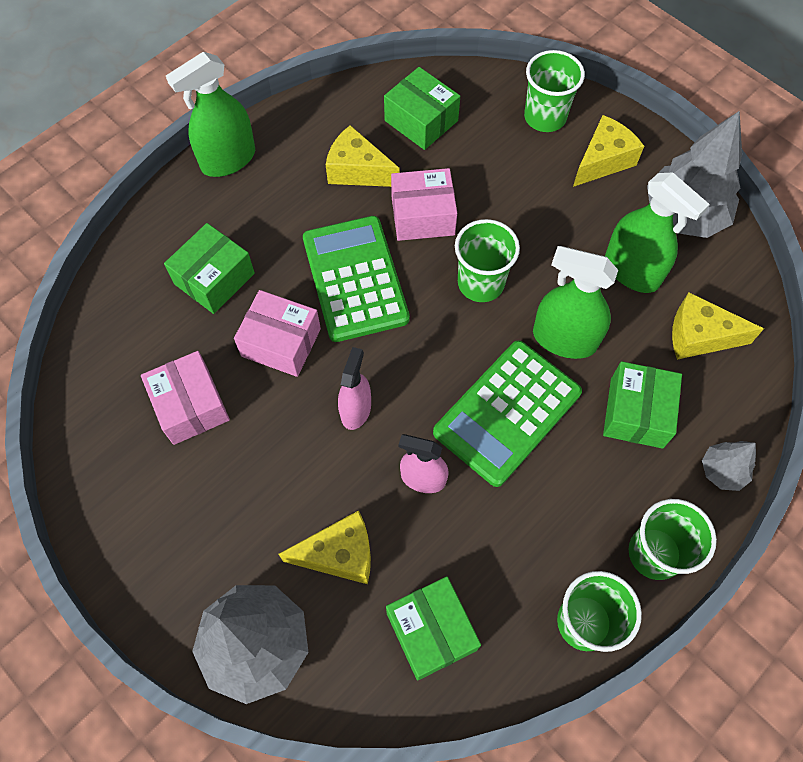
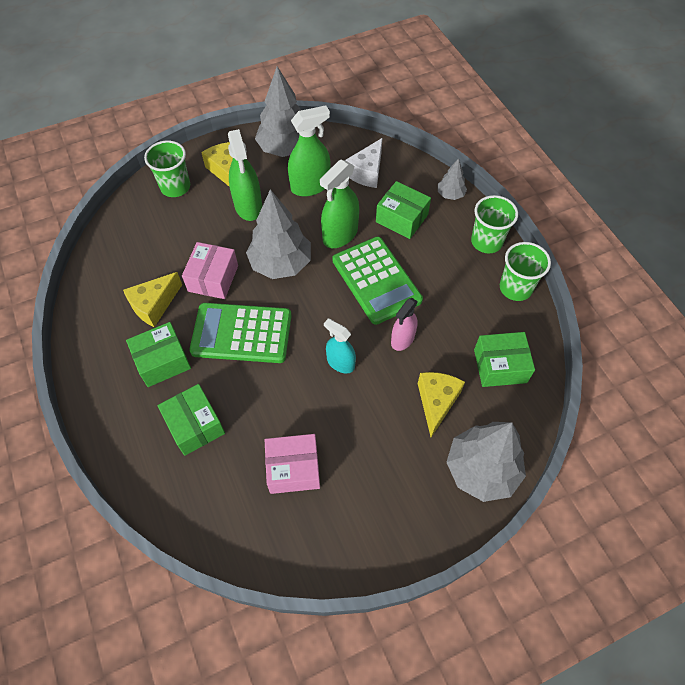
camera: 70 degrees left, 5 degrees down
green spray bottle [166,52,255,177] -> green spray bottle moved to [228,129,262,221]
pink box [234,290,321,377] -> none
pink spray bottle [338,347,371,430] -> turquoise spray bottle [324,318,356,373]
green box [384,67,460,150] -> green box moved to [126,322,191,387]
green cup [455,219,520,302] -> grey tree [246,189,311,279]
yellow cheese [672,292,764,360] -> white cheese [345,138,382,188]

